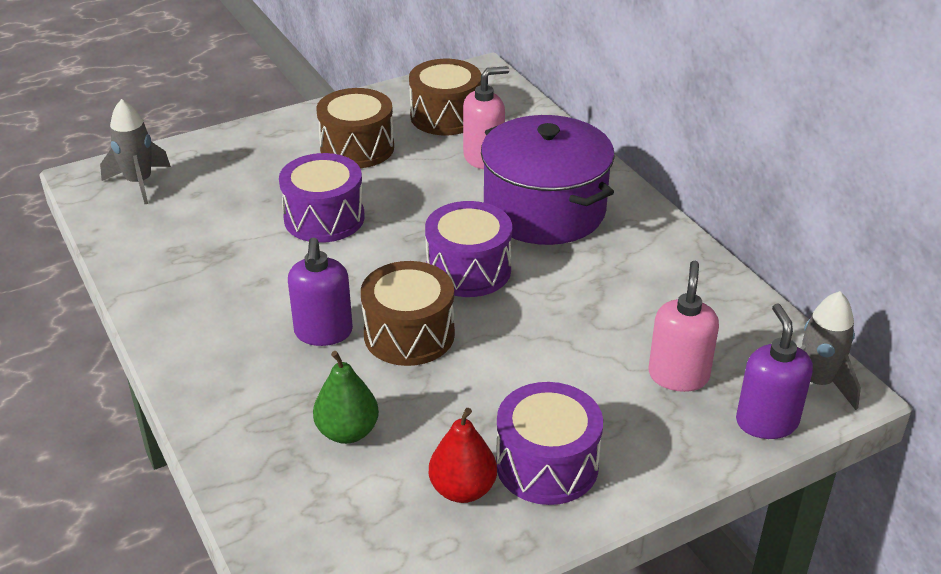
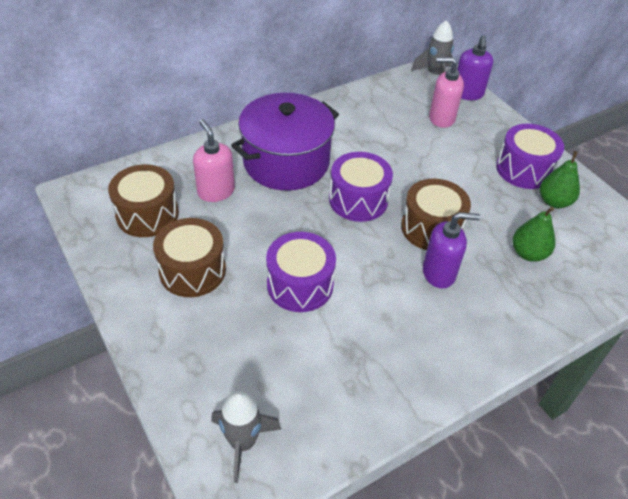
camera: 95 degrees left, 10 degrees up
red pear [429,408,497,503] -> green pear [540,151,580,208]
purple soap dispenser [736,303,813,439] -> purple soap dispenser turned 75 degrees counterclockwise [457,35,493,100]

